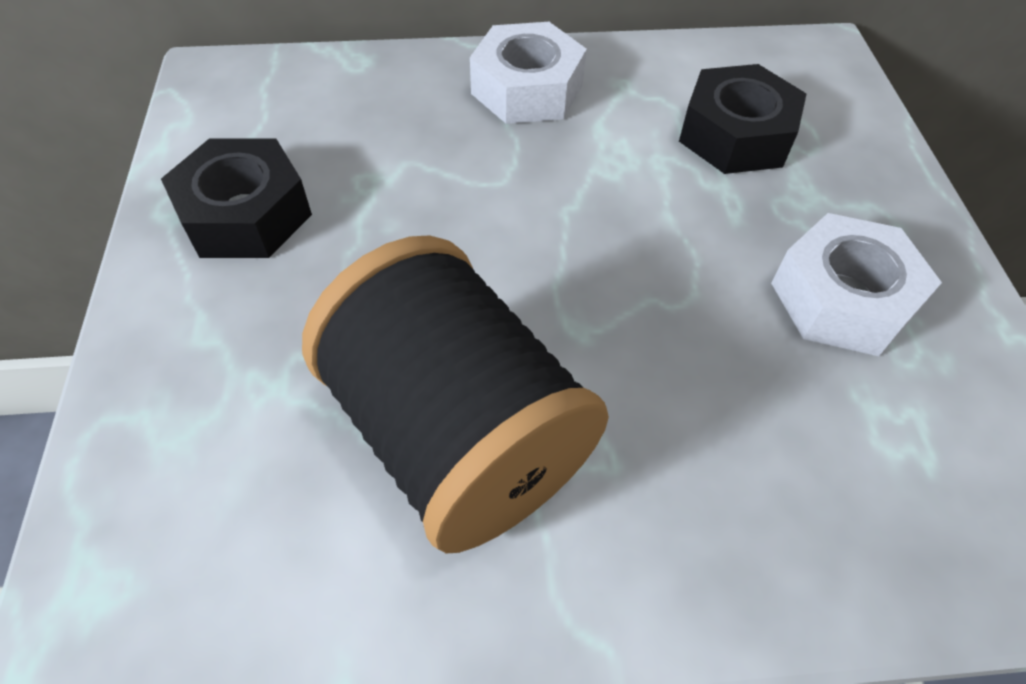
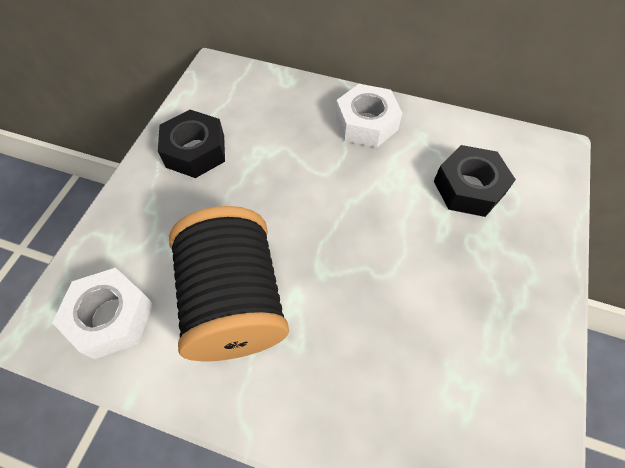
camera: 25 degrees right, 5 degrees up
white nut [771,213,942,356] -> white nut moved to [52,268,153,359]

